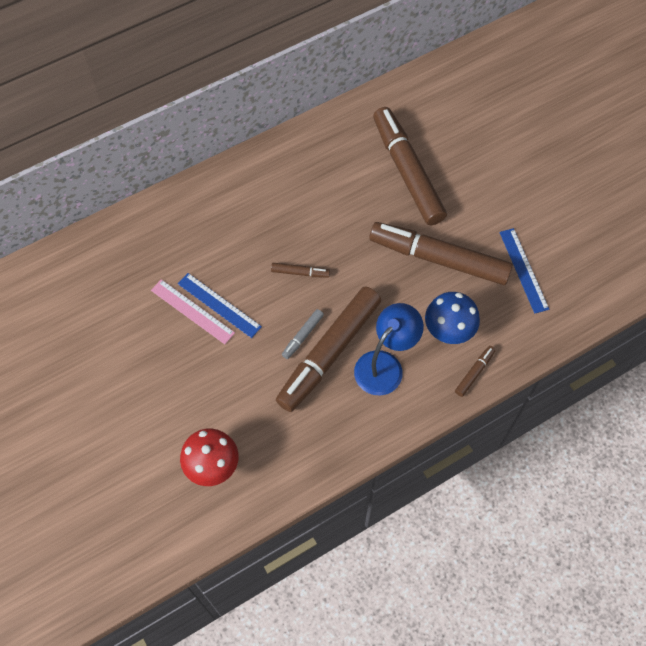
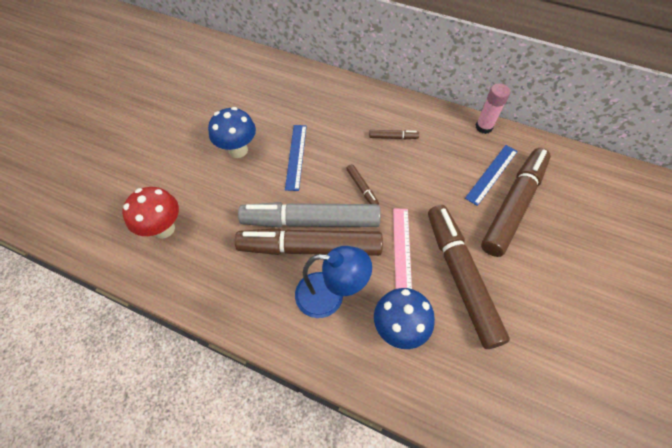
camera: 55 degrees right, 5 degrees down
pink ruler [151,279,235,344] -> pink ruler moved to [393,208,412,289]
grey marker [282,309,324,359] -> grey marker [238,202,381,228], size x2.46
brown marker [455,346,496,397] -> brown marker moved to [369,130,419,139]
blue ruler [499,228,549,314] -> blue ruler moved to [465,145,518,206]
none -> blue mushroom [208,107,256,158]
none -> pink glue stick [476,84,510,134]

